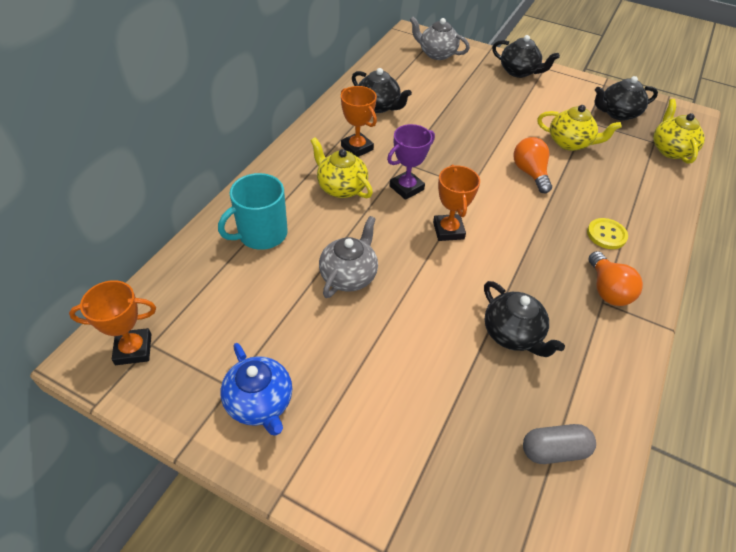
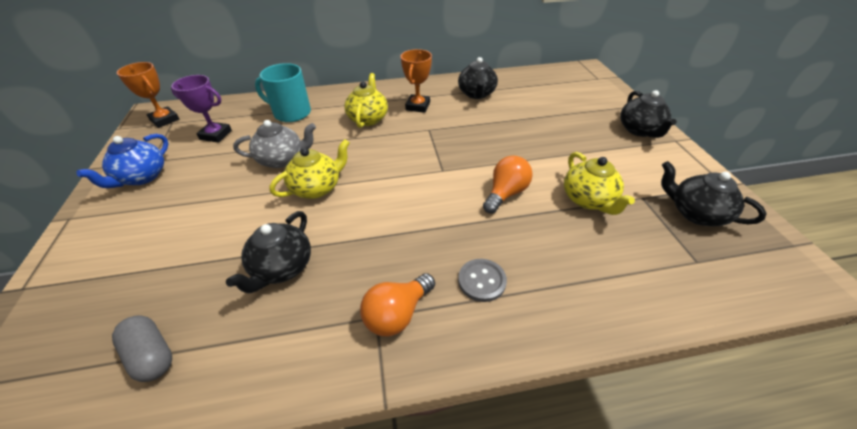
camera: 55 degrees right, 5 degrees down
purple trophy [387,124,435,200] -> purple trophy moved to [171,75,232,143]
grey teapot [410,17,470,60] -> none
orange trophy [433,165,480,241] -> none
yellow button [587,218,628,249] -> grey button [458,259,507,302]
yellow teapot [653,99,705,164] -> yellow teapot moved to [270,139,350,199]

